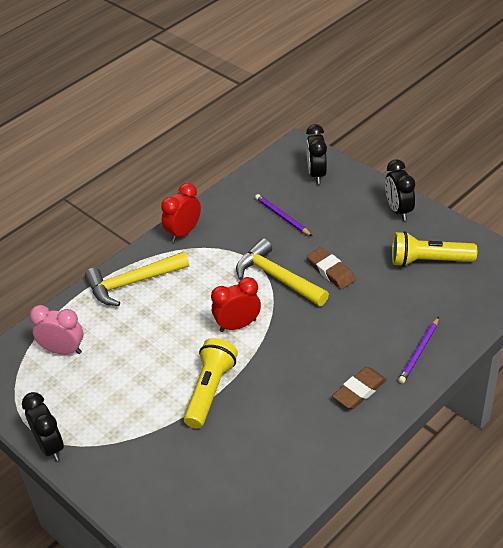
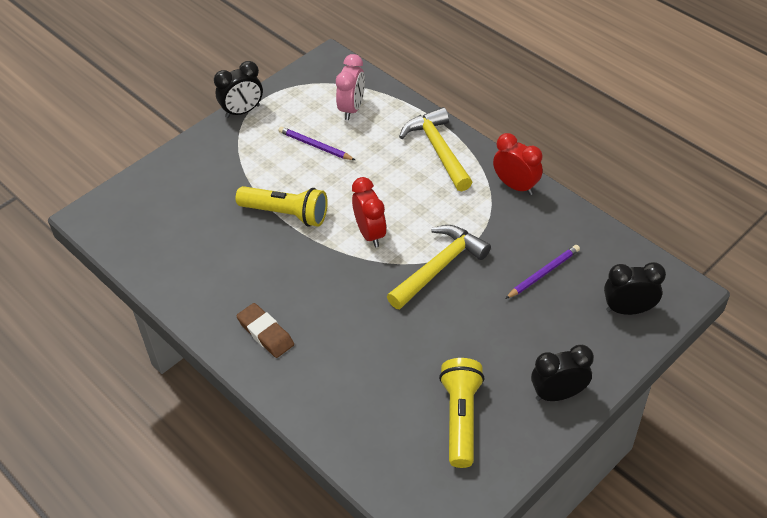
camera: 90 degrees right, 5 degrees up
brown eraser [307,247,356,290] -> none
purple pencil [398,317,439,384] -> purple pencil moved to [278,127,355,160]

